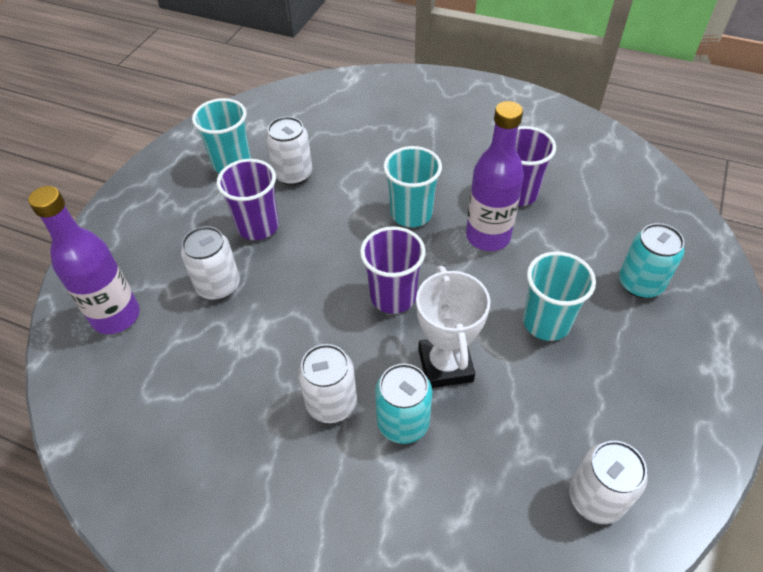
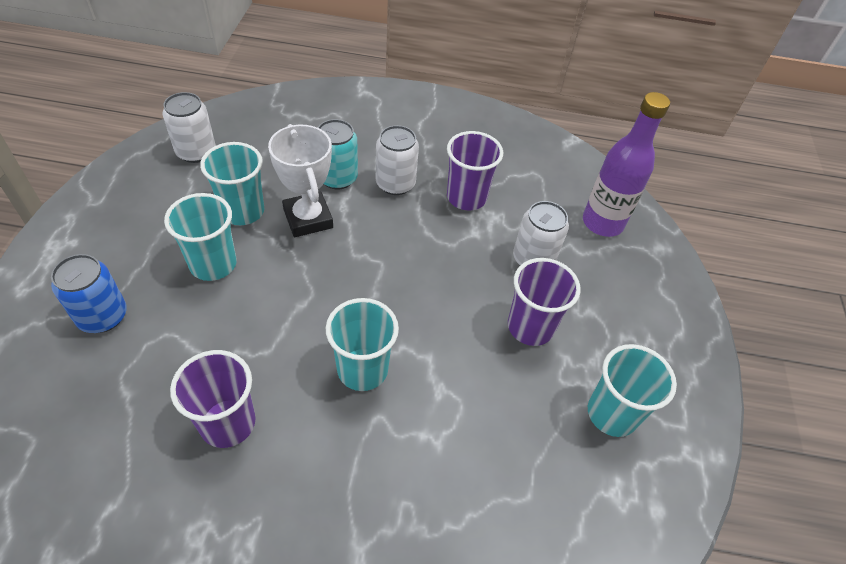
camera: 160 degrees right, 0 degrees up
white can [266,117,312,185] -> none
purple cup [360,226,426,314] -> purple cup moved to [447,131,503,211]
purple bottle [466,101,524,251] -> none
turquoise can [619,223,684,298] -> blue can [51,254,127,333]
none -> turquoise cup [200,142,264,225]

